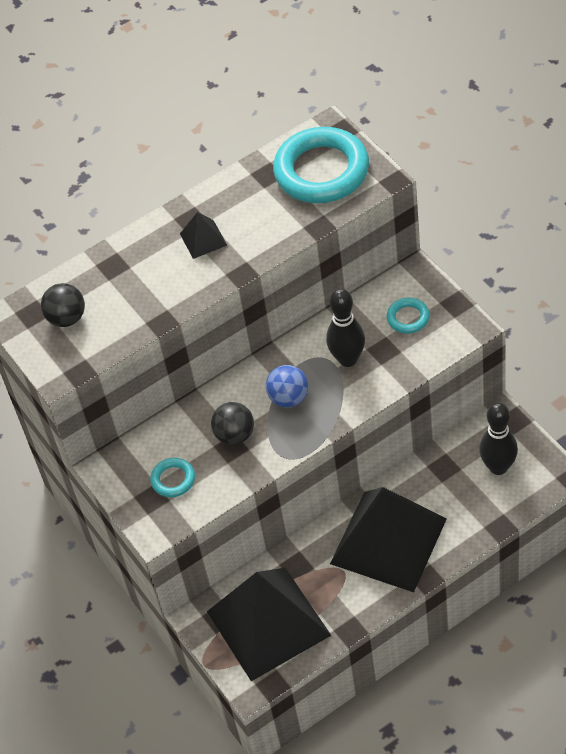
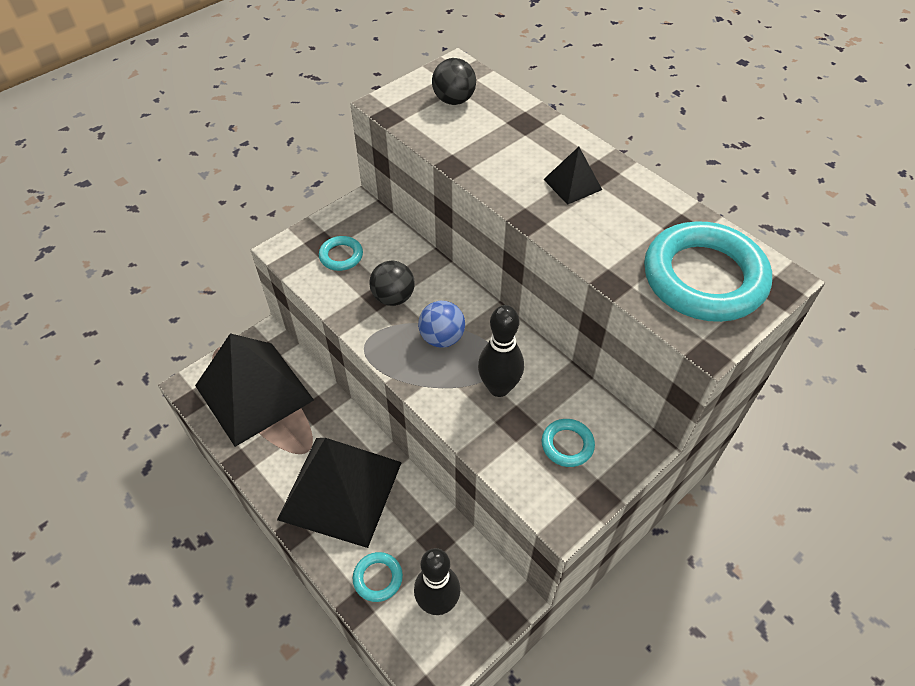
camera: 75 degrees right, 0 degrees up
none -> turquoise ring [353,552,403,602]

